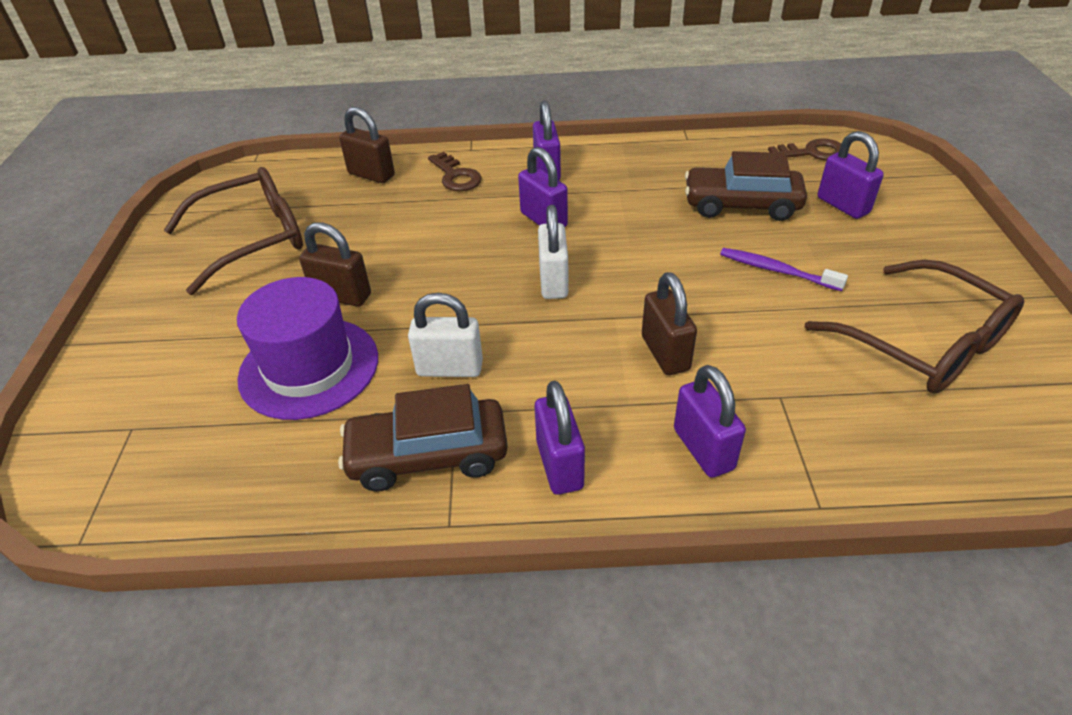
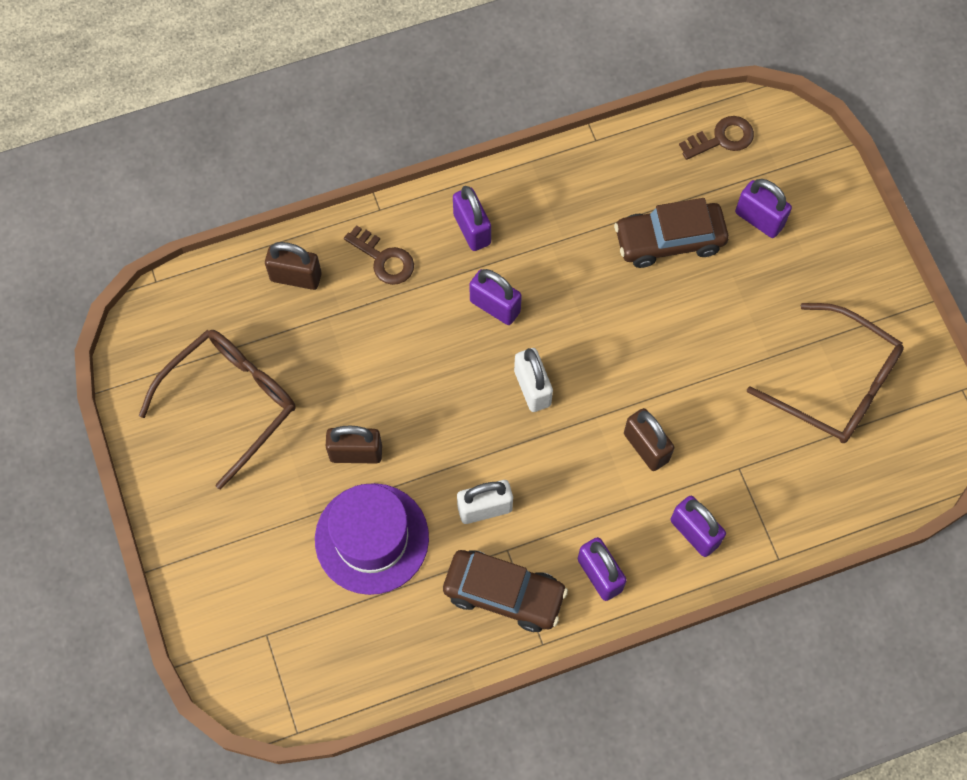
camera: 20 degrees left, 25 degrees up
brown car [338,384,508,491] -> brown car turned 135 degrees counterclockwise [443,550,568,632]
purple toothbrush [720,248,848,291] -> none

